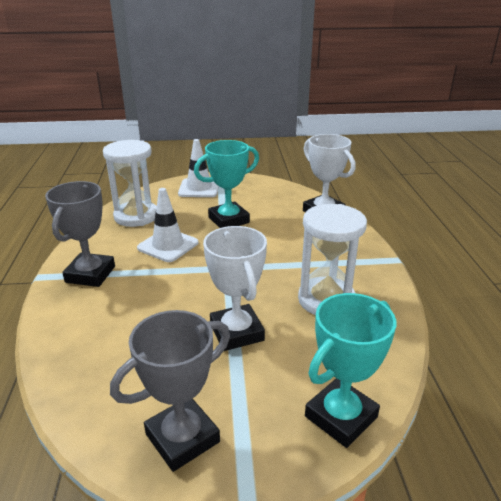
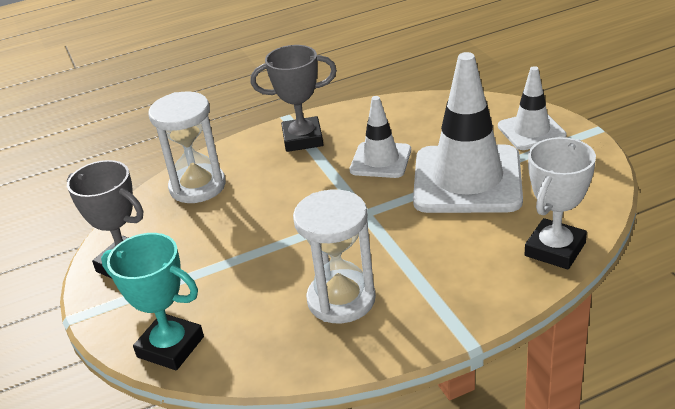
camera: 75 degrees right, 5 degrees up
white hourglass [103,140,157,227] -> white hourglass moved to [149,91,226,203]
turquoise trophy [194,140,259,228] -> white traffic cone [413,52,523,213]
white trophy [203,226,267,351] -> none

